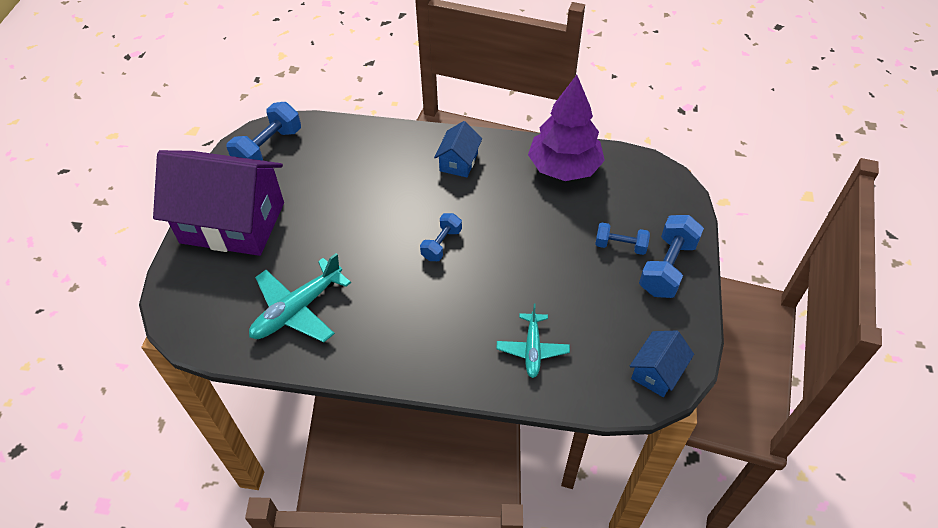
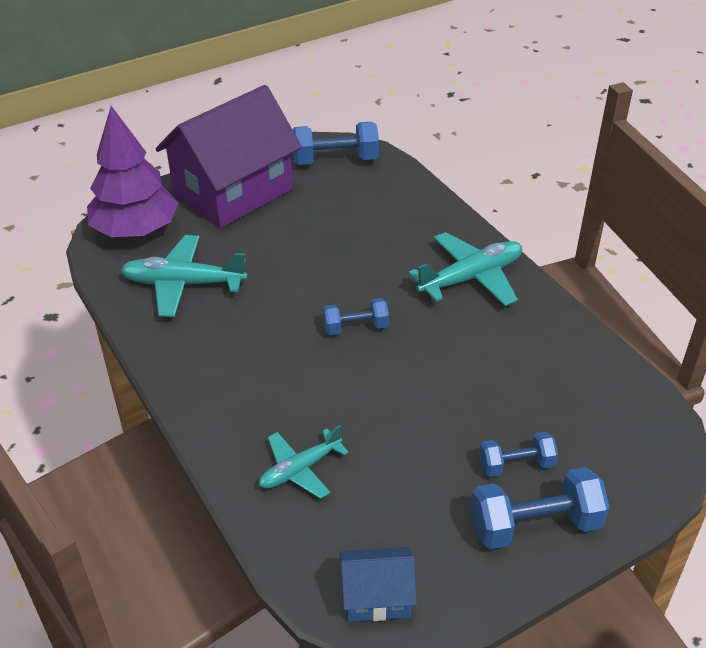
camera: 50 degrees right, 10 degrees down
purple house [153,150,284,256] -> purple house turned 75 degrees clockwise [156,85,302,228]
blue house [434,121,482,177] -> turquoise plane [408,232,522,306]
purple tree [528,75,605,181] -> purple tree moved to [87,106,178,237]
blue dumbbell [595,222,650,255] -> blue dumbbell turned 75 degrees counterclockwise [479,432,558,477]

